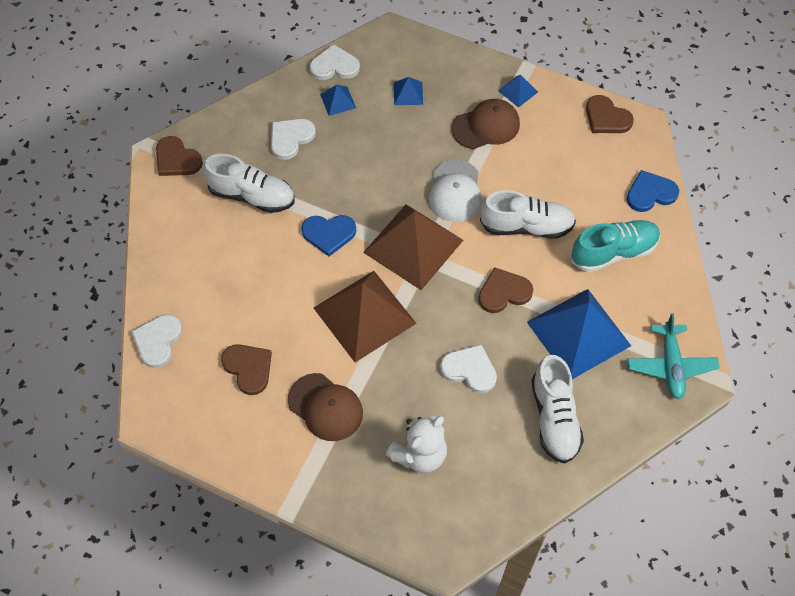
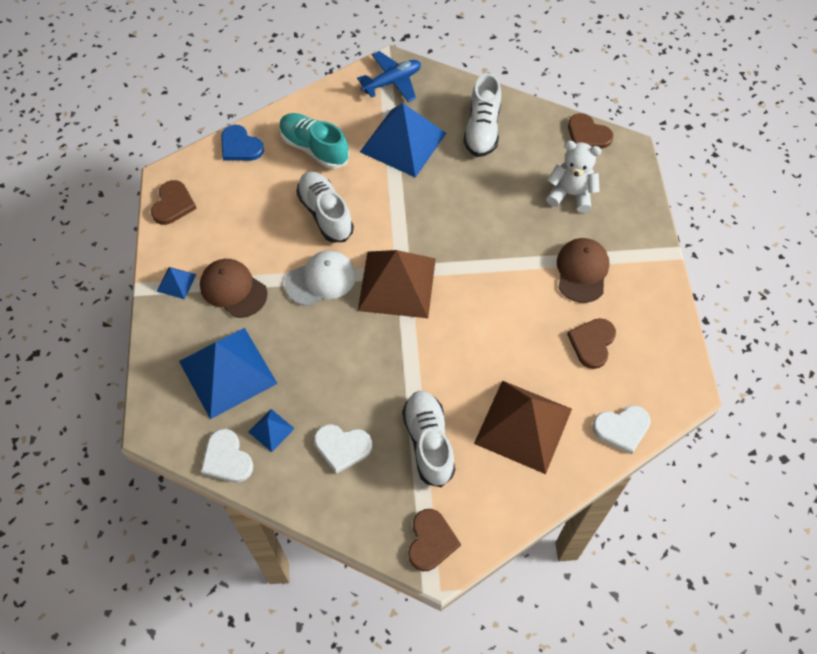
camera: 120 degrees left, 0 degrees up
blue heart [301,215,356,256] -> none
brown pyramid [314,271,417,362] -> brown pyramid moved to [474,380,572,474]
blue pyramid [394,77,423,105] -> blue pyramid [179,328,278,419], size x2.31
white heart [440,345,497,393] -> none
brown heart [478,267,533,313] -> brown heart moved to [568,113,613,149]
white shoe [531,355,584,464] -> white shoe turned 135 degrees clockwise [464,73,501,157]
turquoise plane [628,313,719,399] -> blue plane [357,51,421,102]

